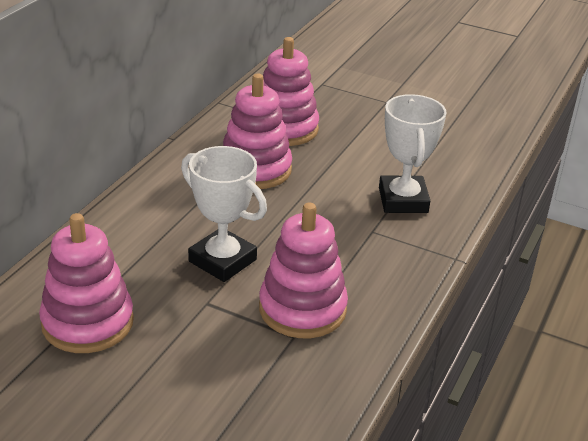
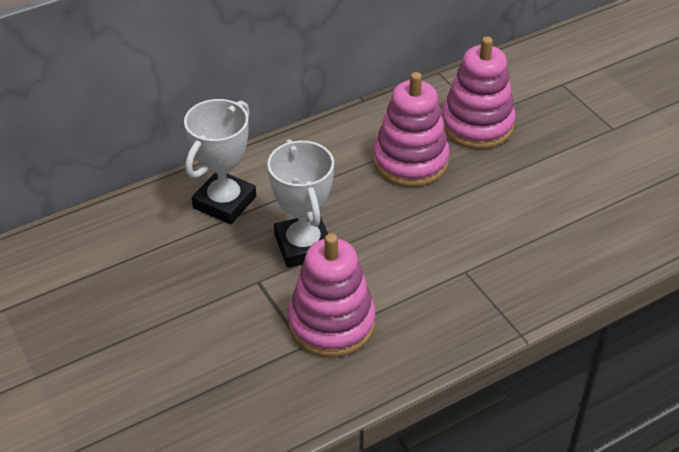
camera: 35 degrees right, 10 degrees up
pink stacking toy [39,213,134,353] -> none
white trophy [379,94,446,213] -> white trophy moved to [184,99,256,224]

